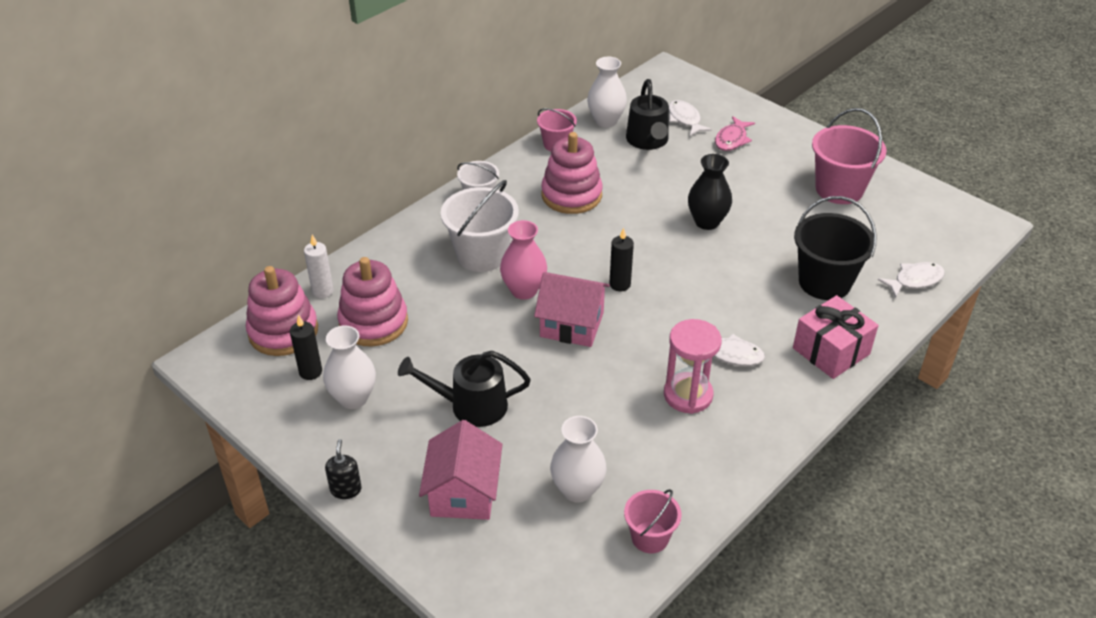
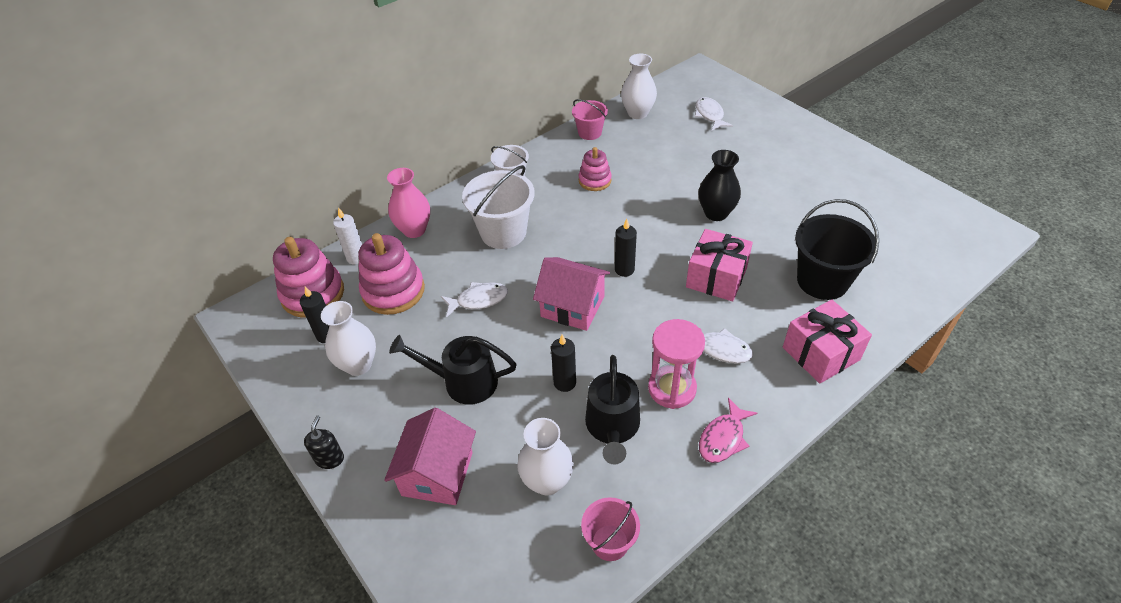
camera: 10 degrees right, 5 degrees up
pink vase [500,220,547,300] -> pink vase moved to [387,168,430,238]
pink stacking toy [541,132,603,214] -> pink stacking toy [579,147,612,191], size x0.59
black watering can [626,79,669,150] -> black watering can moved to [585,355,640,465]
pink fish [715,116,755,151] -> pink fish moved to [699,398,757,463]
pink bucket [812,108,886,204] -> none
white fish [878,262,945,298] -> white fish moved to [441,282,508,317]
none -> black candle [551,334,576,392]
none -> pink gift [686,229,753,301]

